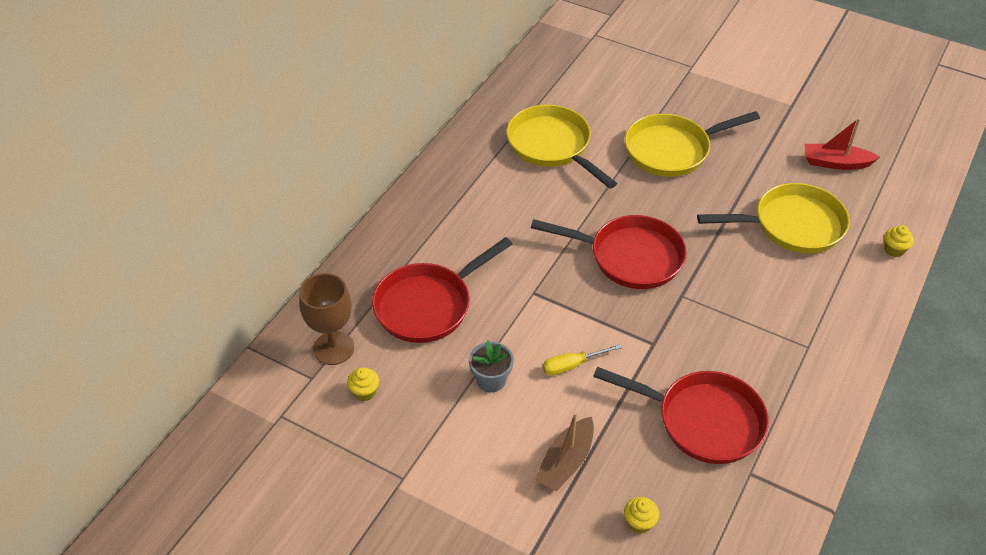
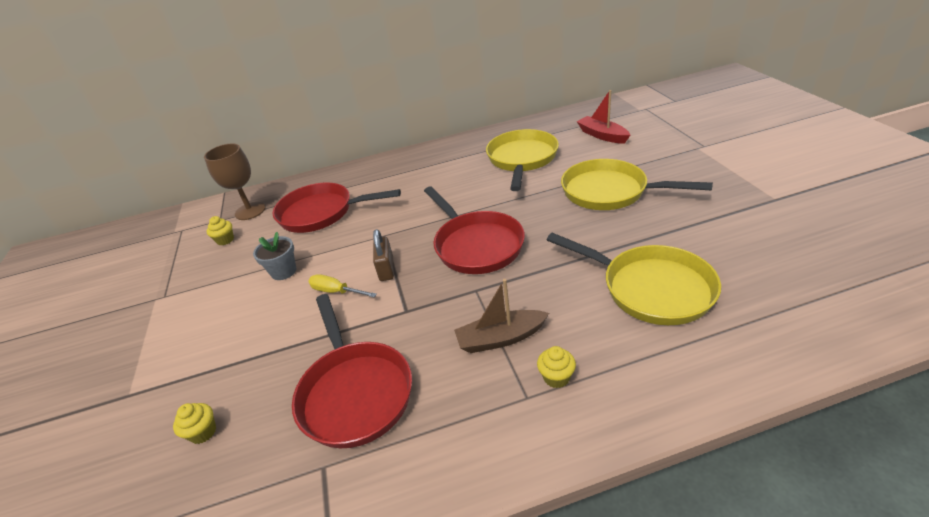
camera: 50 degrees right, 10 degrees down
brown boat [535,412,594,491] -> brown boat moved to [454,279,549,353]
red boat [804,118,880,170] -> red boat moved to [577,90,630,144]
yellow cupcake [884,225,914,257] -> yellow cupcake moved to [537,346,576,388]
none -> brown padlock [373,229,394,281]

